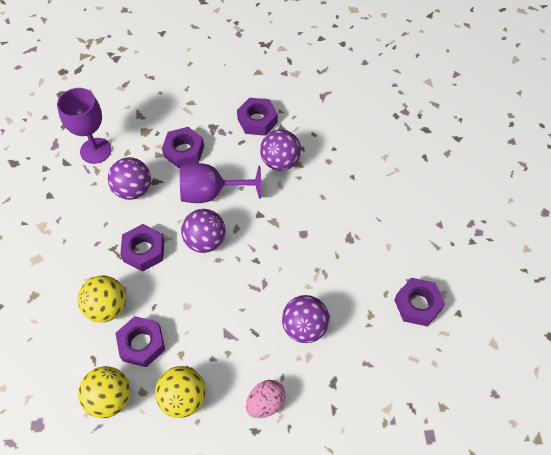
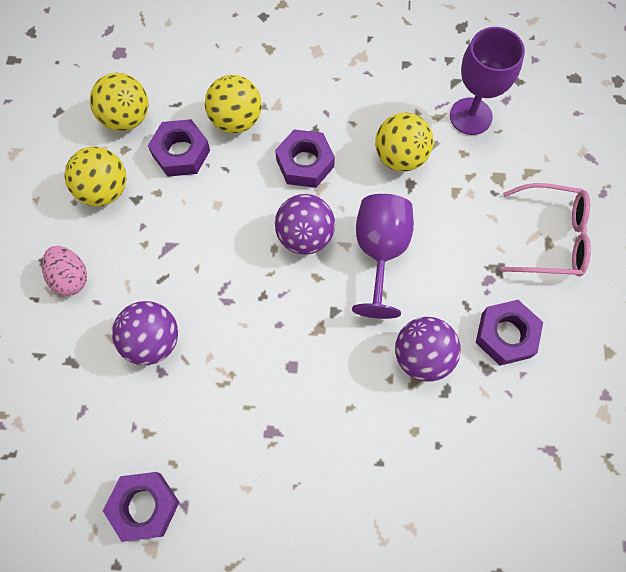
camera: 100 degrees right, 10 degrees up
purple ball [108,157,151,200] -> yellow ball [375,113,434,172]
purple nut [162,127,204,168] -> none
none -> pink glasses [501,183,591,277]

